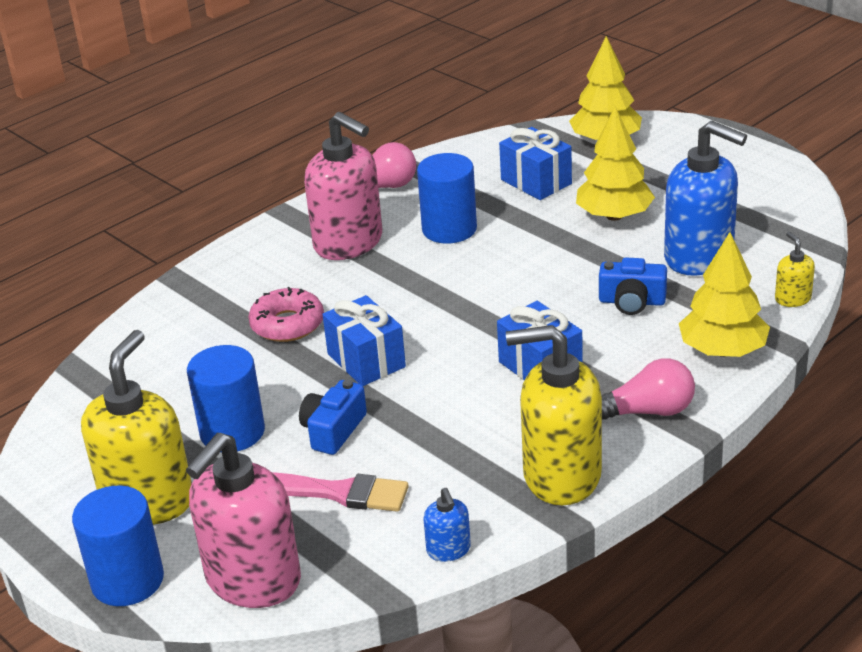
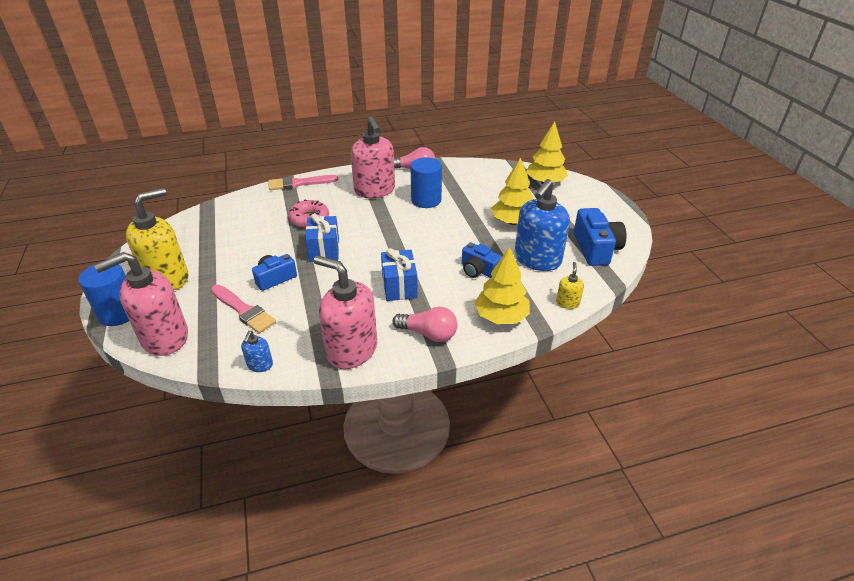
camera: 25 degrees right, 5 degrees up
blue cylinder [187,345,265,452] -> none
blue gift [499,127,572,200] -> none
yellow soap dispenser [506,325,602,505] -> pink soap dispenser [314,255,377,369]
blue soap dispenser [664,121,747,276] -> blue soap dispenser turned 60 degrees clockwise [514,179,570,271]
none -> pink brush [268,175,338,190]
none -> blue camera [574,208,627,266]

